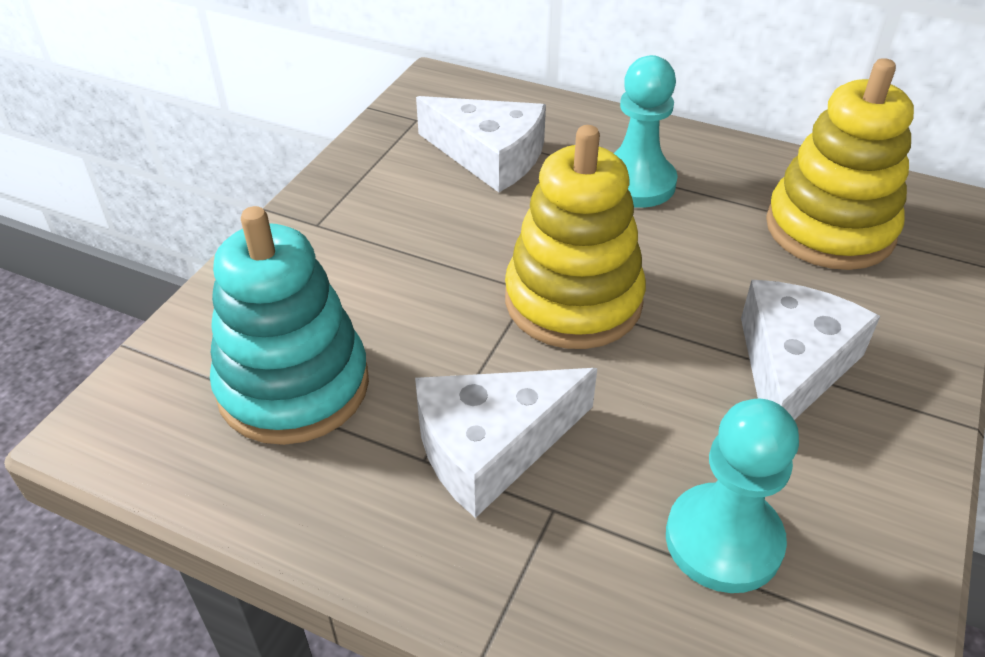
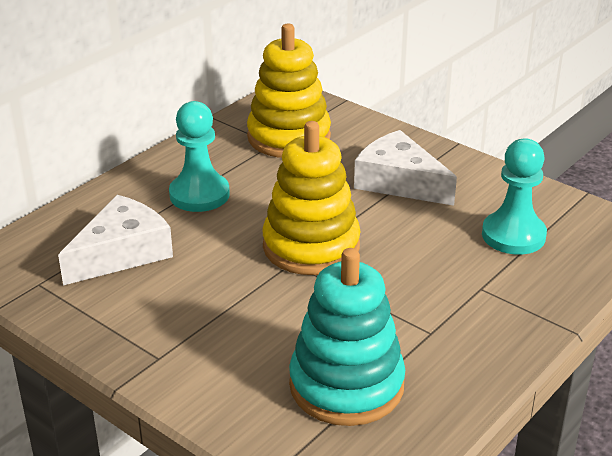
camera: 75 degrees left, 10 degrees down
white cheese [415,368,597,518] -> none

